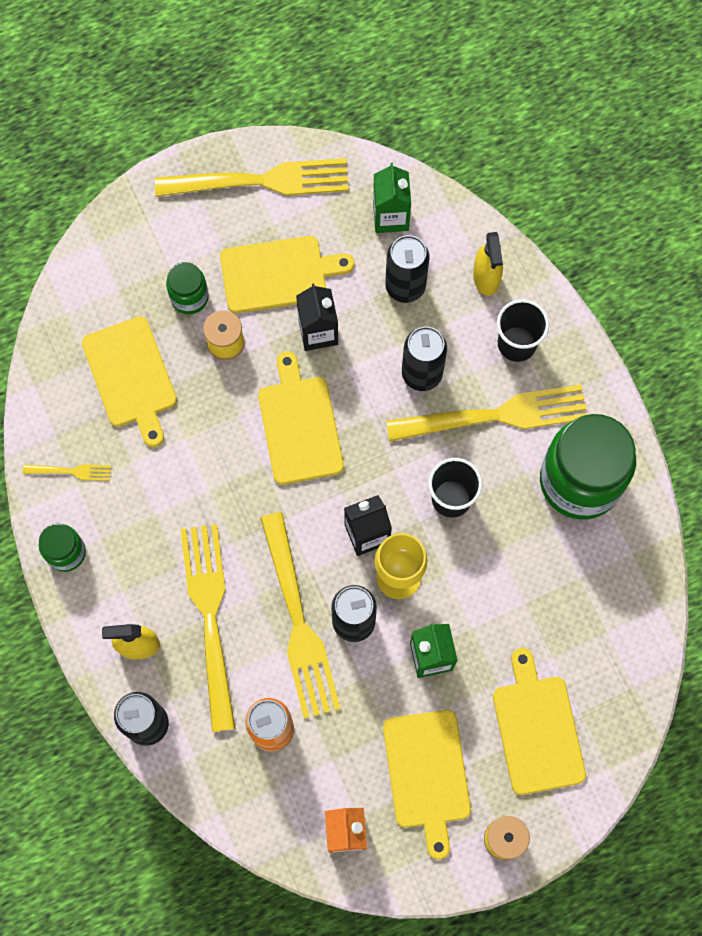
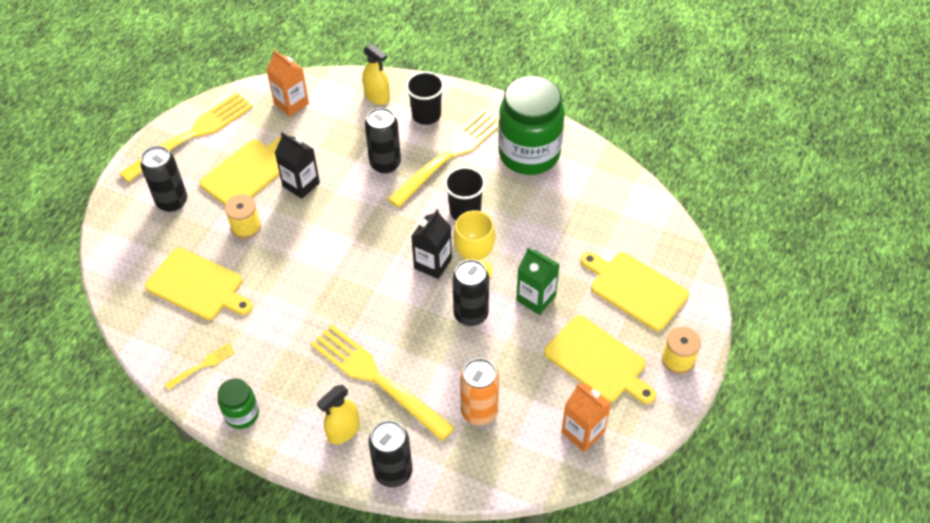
camera: 40 degrees left, 20 degrees down
green jar [166,262,209,314] -> none
yellow cutting board [258,351,344,485] -> none
yellow fork [260,512,340,719] -> none
green carton [373,163,411,233] -> orange carton [266,50,309,116]
black can [385,235,429,303] -> black can moved to [141,146,187,212]

